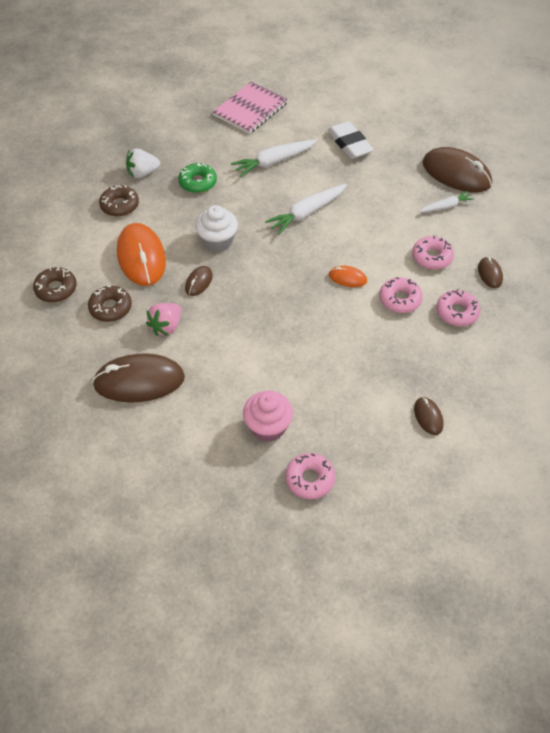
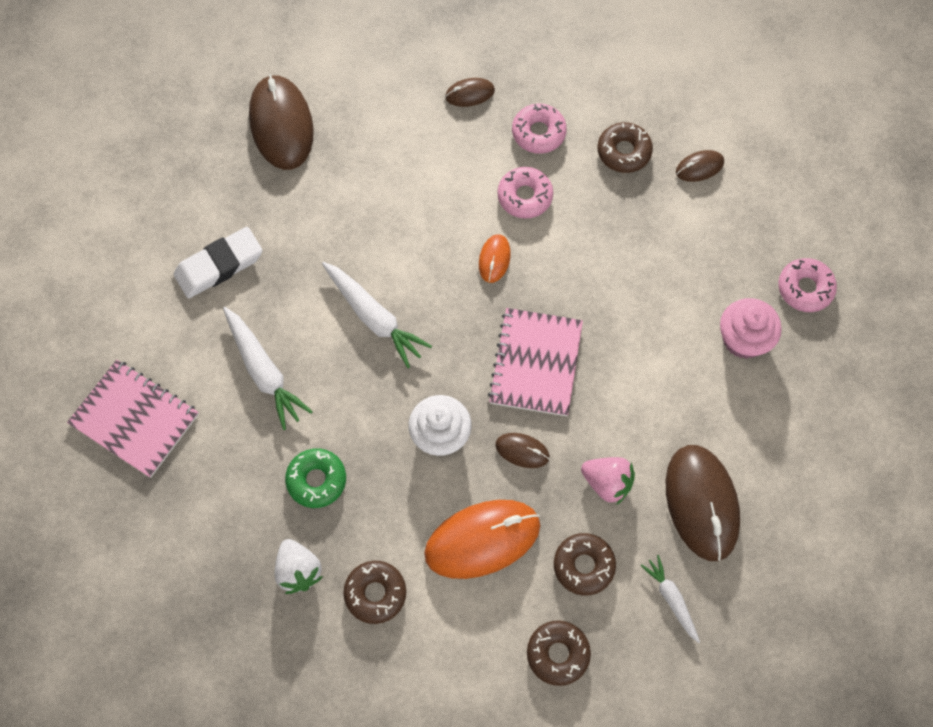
camera: 95 degrees left, 15 degrees up
pink donut [412,236,454,270] -> none
white carrot [419,191,474,212] -> white carrot moved to [640,555,700,643]
brown mouse [423,147,492,193] -> brown mouse turned 45 degrees counterclockwise [249,74,314,170]
none -> pink notebook [488,308,583,416]
none -> brown donut [598,122,653,173]

